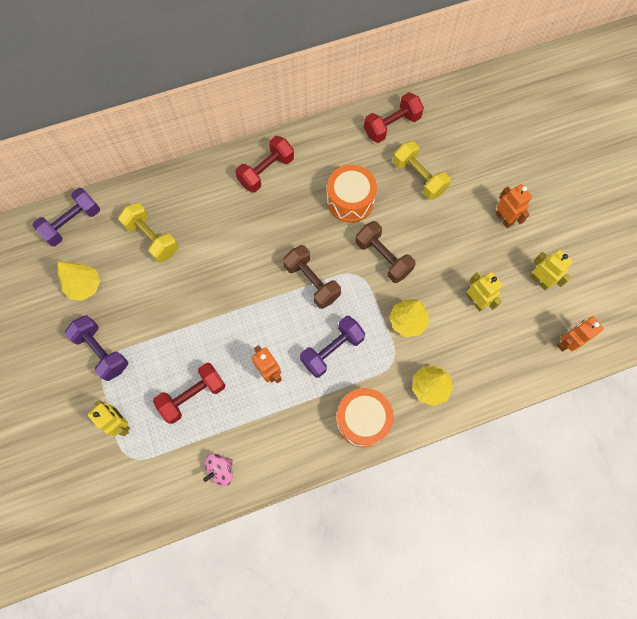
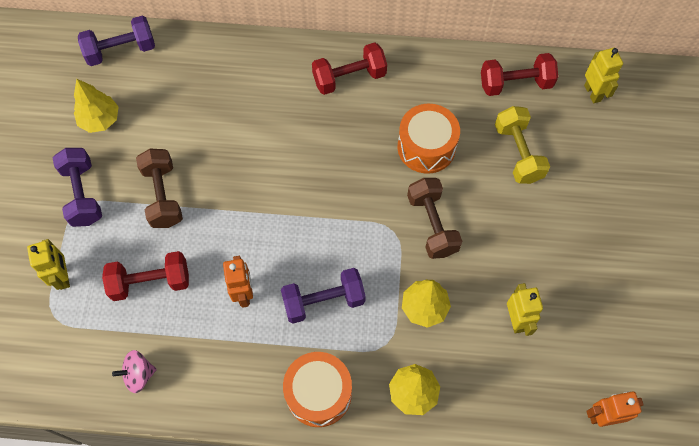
camera: 25 degrees right, 5 degrees down
yellow dumbbell [118,202,178,262] -> none
brown dumbbell [283,245,341,309] -> brown dumbbell moved to [136,149,183,228]
orange robot [496,184,532,228] -> none
yellow robot [530,250,573,290] -> yellow robot moved to [584,48,623,103]

